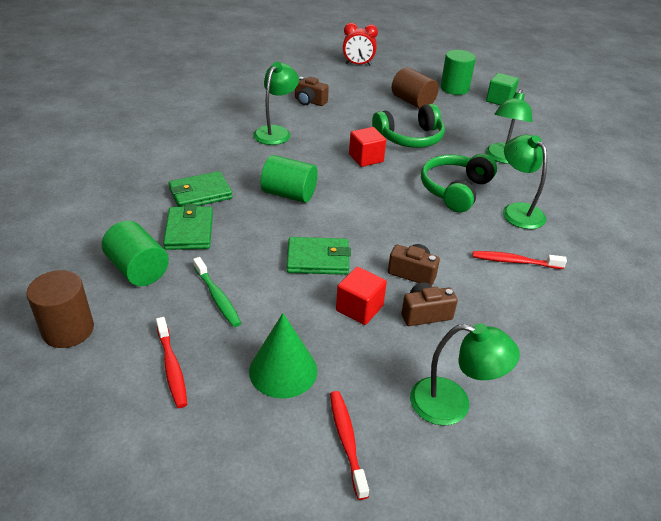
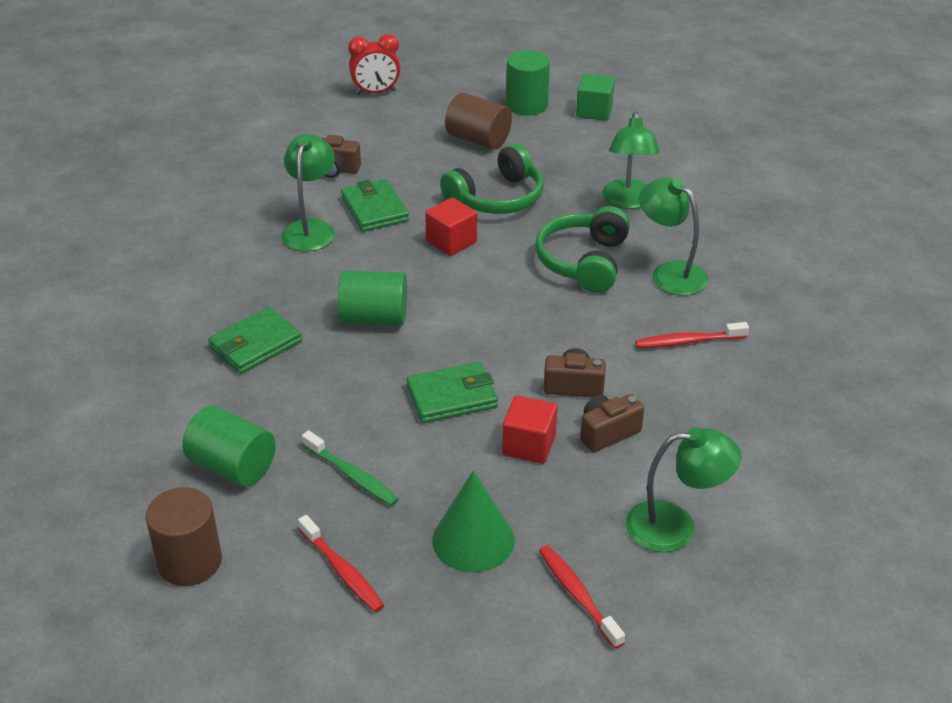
camera: 15 degrees left, 0 degrees up
green wallet [163,204,213,250] -> green wallet moved to [341,179,409,232]

